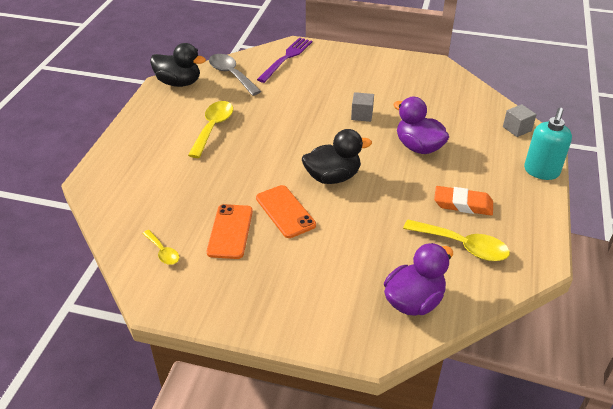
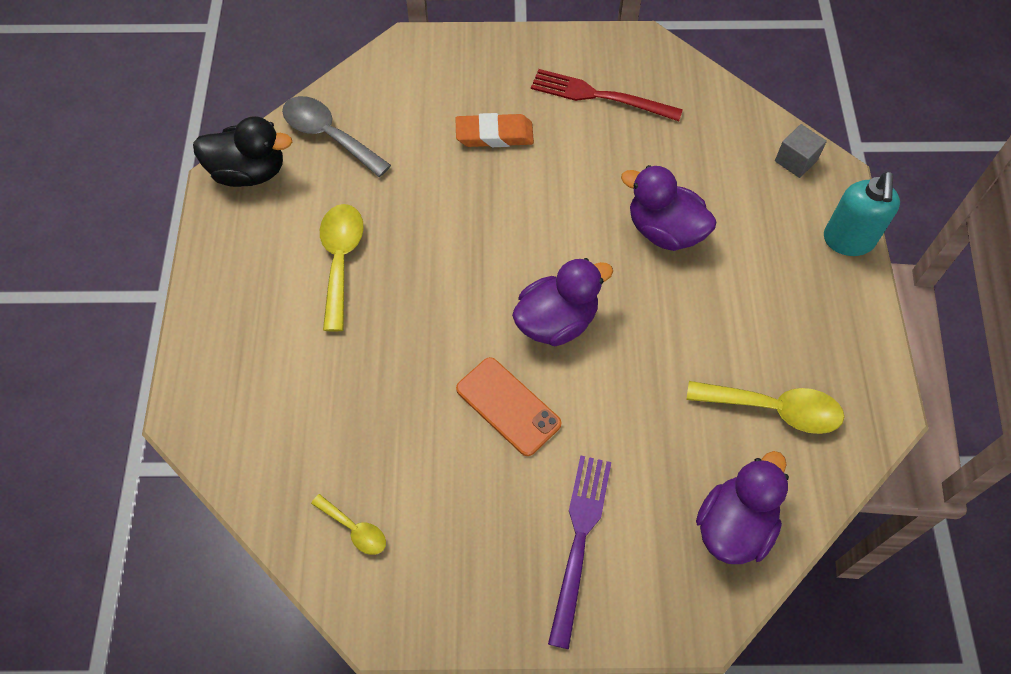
camera: 15 degrees left, 20 degrees up
orange phone [207,204,253,259] -> none
purple fork [257,37,312,83] -> purple fork moved to [548,455,611,649]
black duck [302,129,372,184] -> purple duck [512,258,613,346]
grey cube [351,92,374,122] -> none
orange eraser [434,186,493,216] -> orange eraser moved to [455,113,534,147]
none -> red fork [531,69,683,121]

